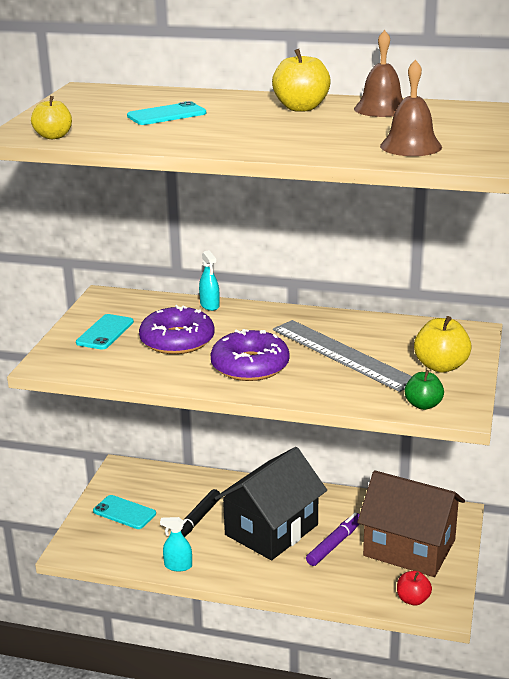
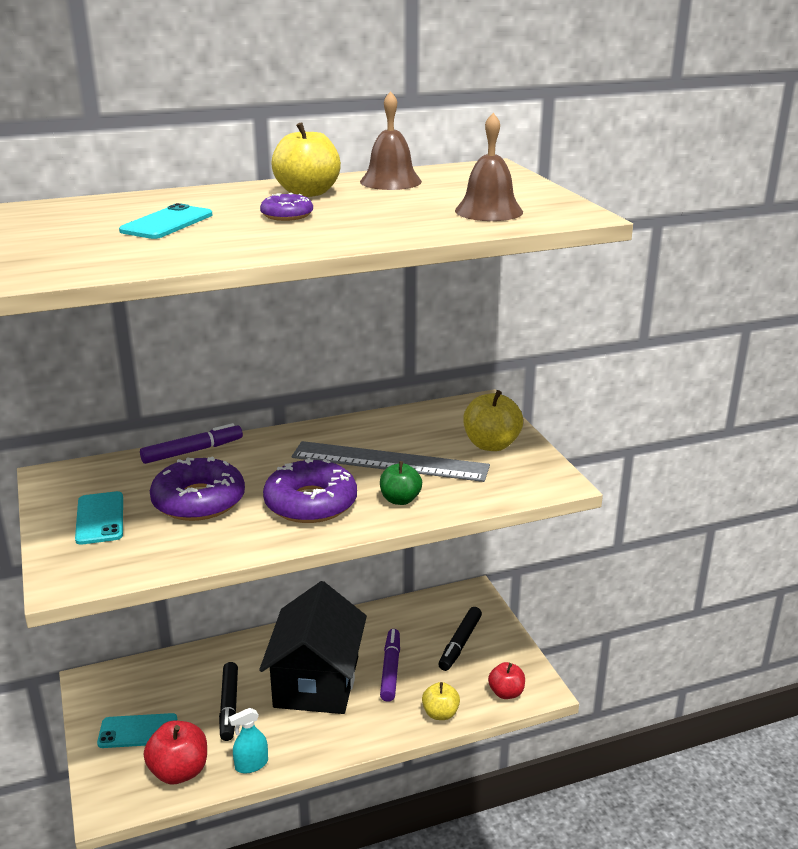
camera: 35 degrees left, 0 degrees up
yellow apple [31,96,72,139] -> yellow apple moved to [422,682,460,720]
turquoise spray bottle [199,250,220,311] -> purple marker [140,423,243,464]
brown house [357,470,465,577] -> black marker [438,607,482,671]
green apple [405,370,444,410] -> green apple moved to [380,461,422,505]
none -> red apple [144,721,207,784]
none -> purple donut [260,193,313,221]

